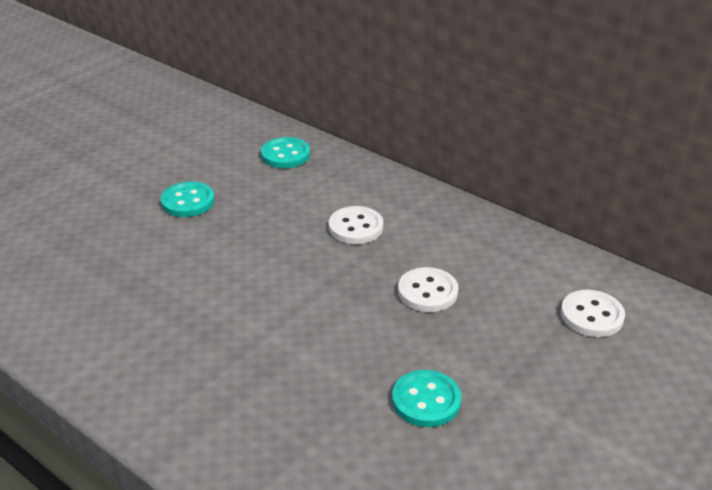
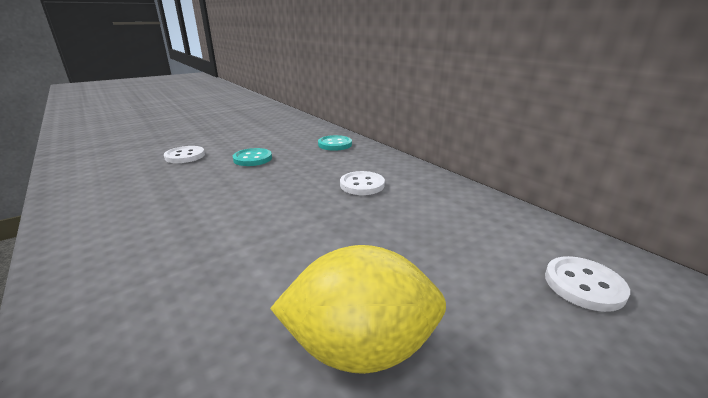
camera: 15 degrees right, 10 degrees down
turquoise button [392,370,461,427] -> yellow lemon [270,245,446,374]
white button [398,267,458,312] -> white button moved to [164,146,205,163]

